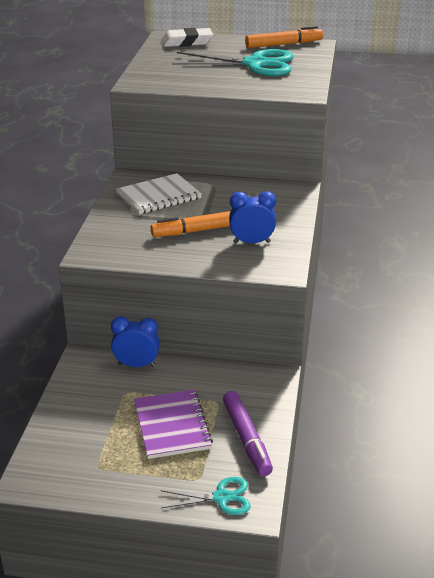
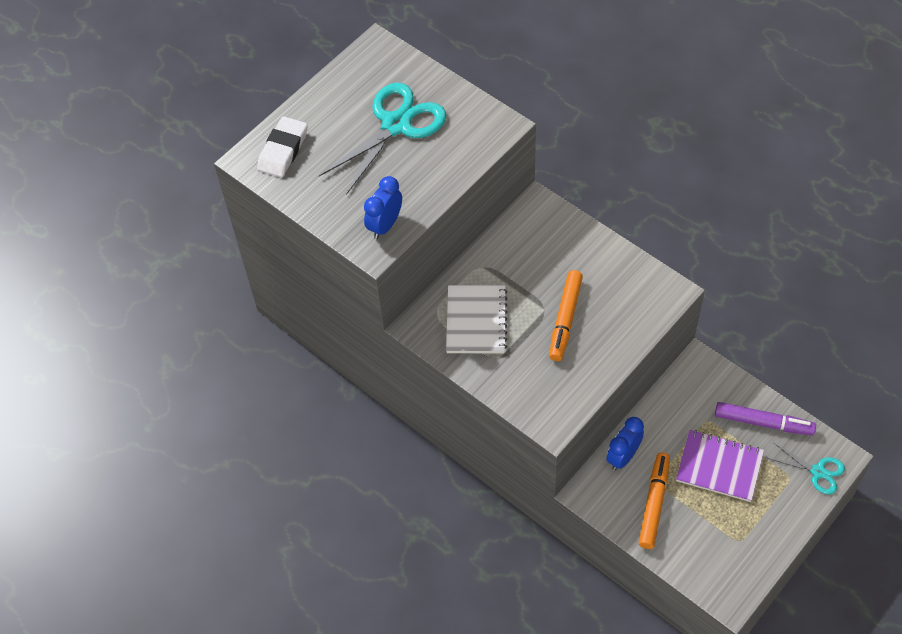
camera: 55 degrees left, 25 degrees up
turquoise scissors [160,477,251,515] -> turquoise scissors turned 90 degrees clockwise [767,443,845,494]
blue clock [229,191,276,243] -> blue clock moved to [364,176,402,239]
orange marker [245,26,323,48] -> orange marker moved to [639,452,670,549]

